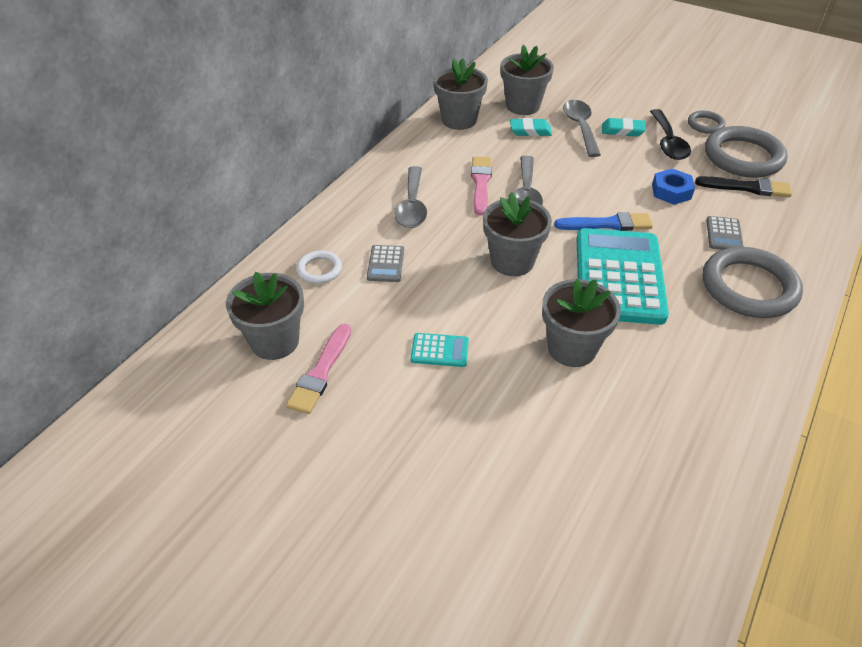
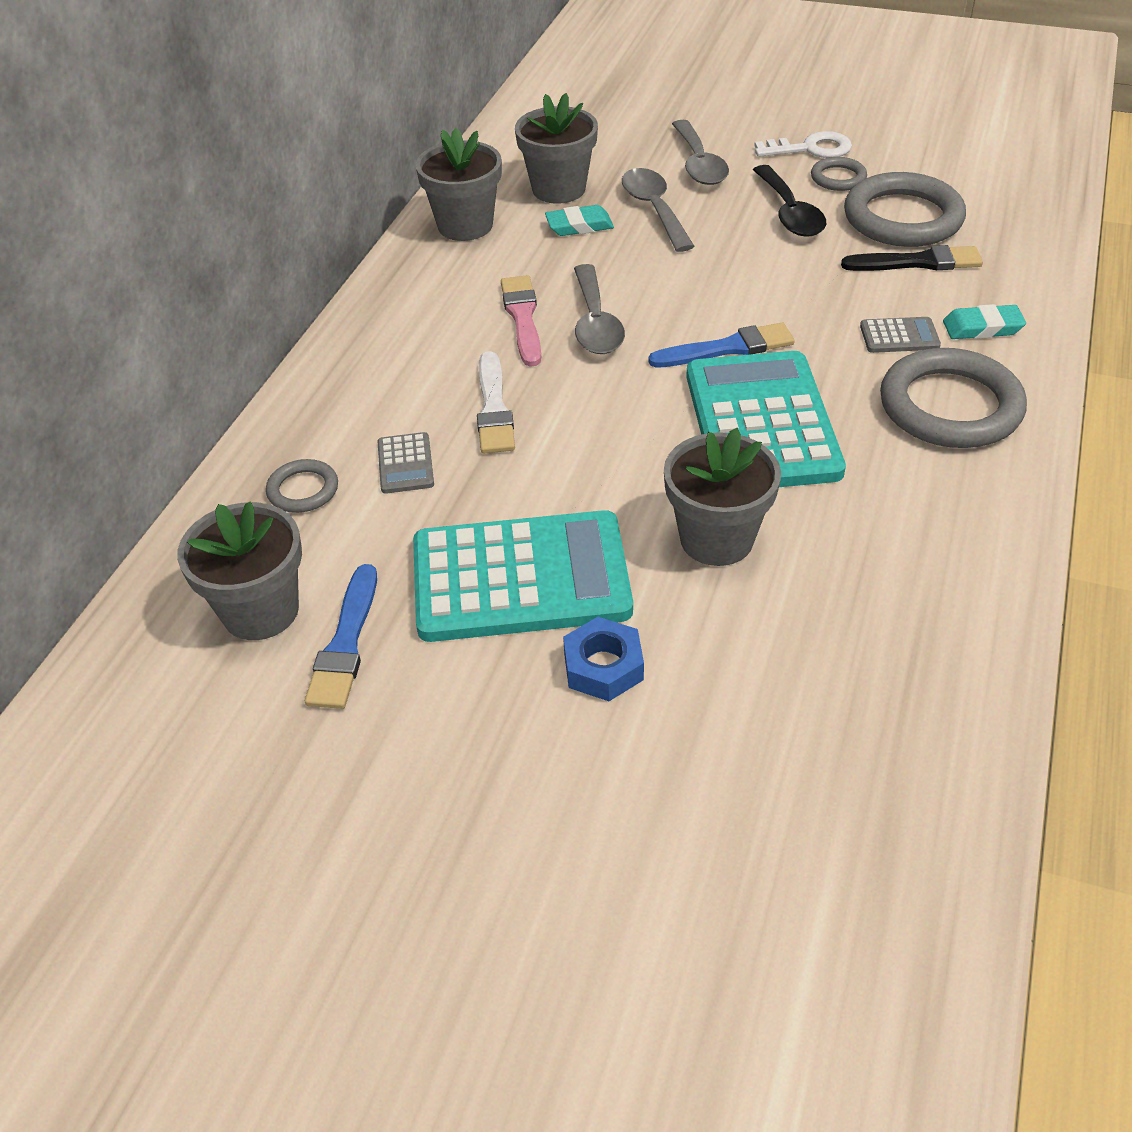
camera: 10 degrees left, 0 degrees up
pink brush [286,324,351,414] -> blue brush [305,564,377,709]
white ring [296,250,342,284] -> grey ring [266,459,338,513]
grey spoon [395,166,427,228] -> grey spoon moved to [672,120,729,185]
turquoise calculator [411,333,469,367] -> turquoise calculator [413,510,633,642], size x2.45
grey flower pot [483,192,552,276] -> none
turquoise eraser [602,118,646,136] -> turquoise eraser moved to [943,304,1026,339]
blue nut [652,168,695,205] -> blue nut moved to [563,617,644,701]
grey calculator [706,216,744,250] -> grey calculator turned 90 degrees counterclockwise [860,317,941,353]
none -> white brush [477,351,515,453]
none -> white key [754,131,852,158]

